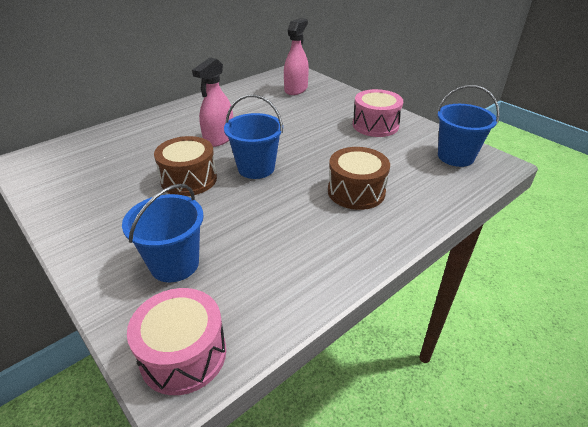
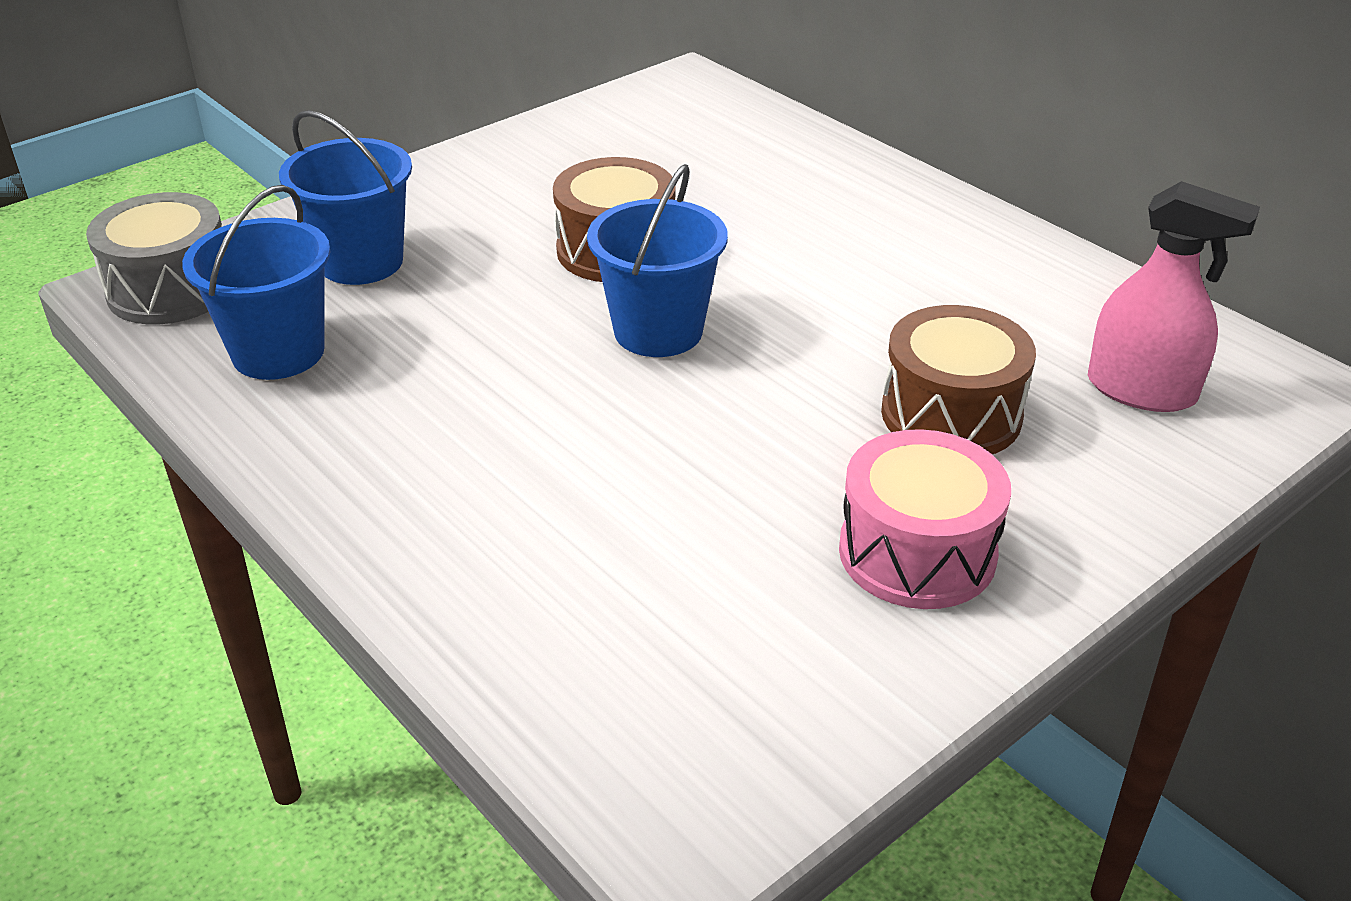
camera: 90 degrees right, 0 degrees up
pink drum [127,288,226,395] -> grey drum [86,192,222,324]
pink spray bottle [192,57,233,147] -> none
brown drum [328,147,390,210] -> brown drum moved to [881,305,1036,454]
blue bucket [437,85,500,167] -> blue bucket moved to [182,185,331,380]

